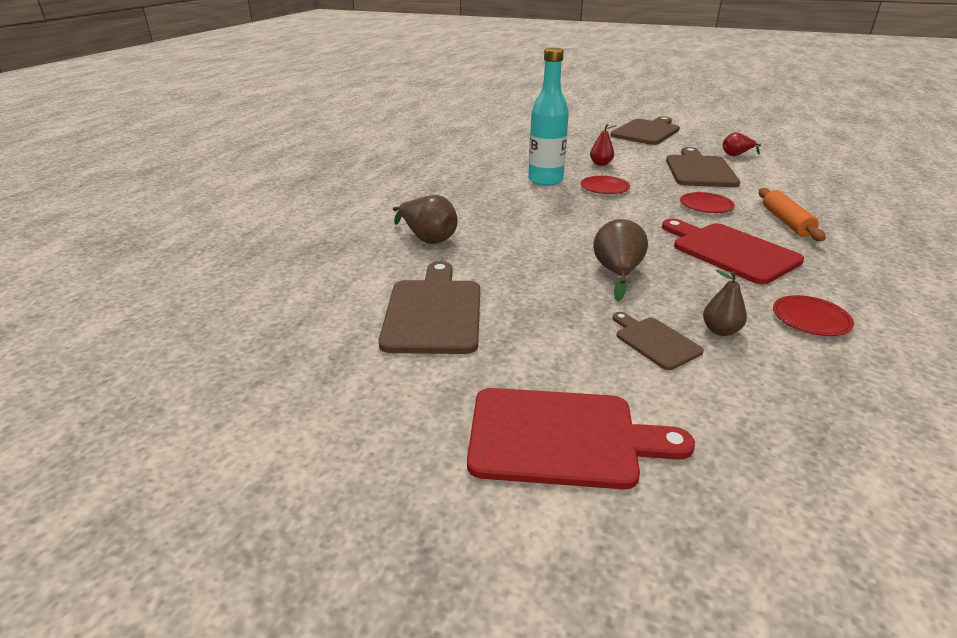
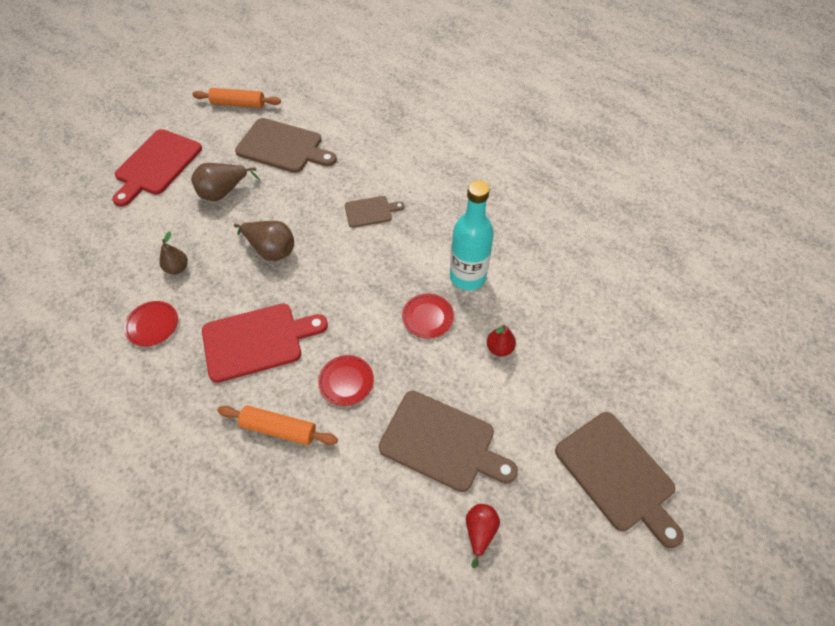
camera: 110 degrees right, 25 degrees up
brown pear [393,195,458,244] -> brown pear moved to [191,163,260,201]
brown cutting board [612,312,704,370] -> brown cutting board moved to [345,196,405,228]
none -> orange rolling pin [192,88,281,108]

